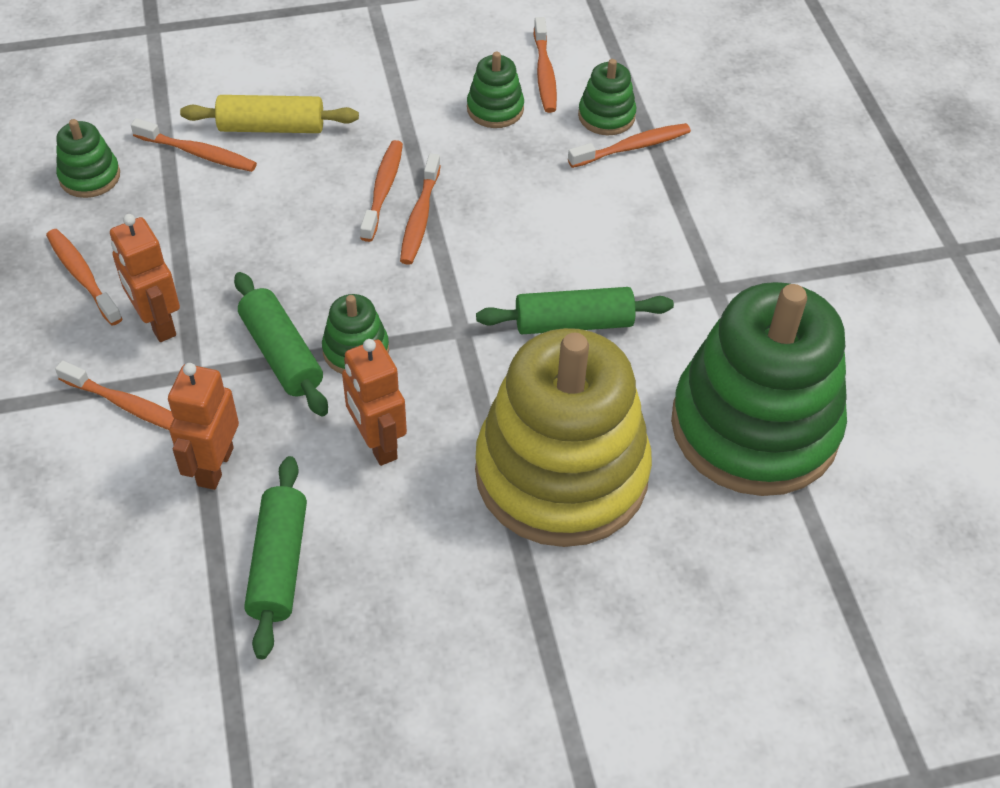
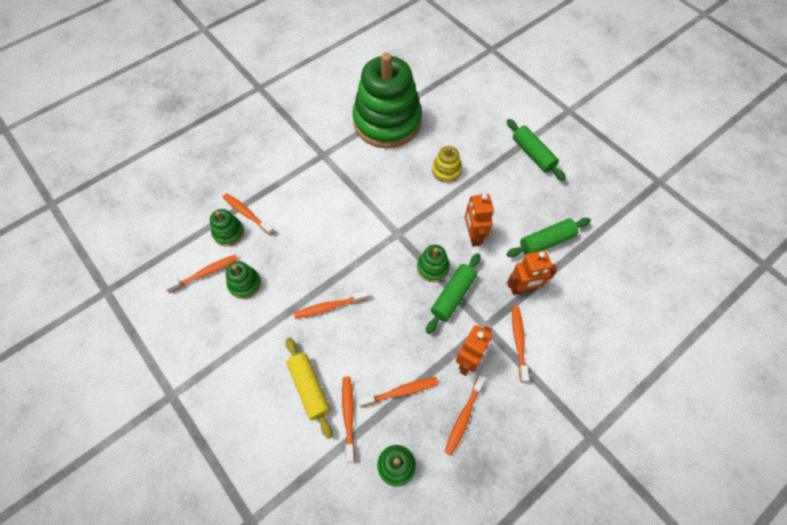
camera: 115 degrees left, 10 degrees up
orange robot [342,339,407,466] -> orange robot turned 135 degrees clockwise [465,194,494,247]
orange toothbrush [400,153,441,265] -> orange toothbrush moved to [358,377,438,407]
yellow stacking toy [475,328,652,547] -> yellow stacking toy [432,146,462,183], size x0.41
green rolling pin [476,287,674,334] -> green rolling pin moved to [507,119,566,181]

